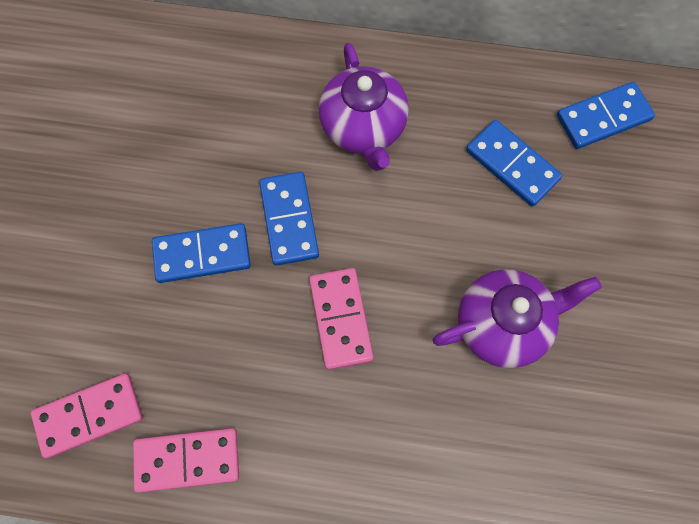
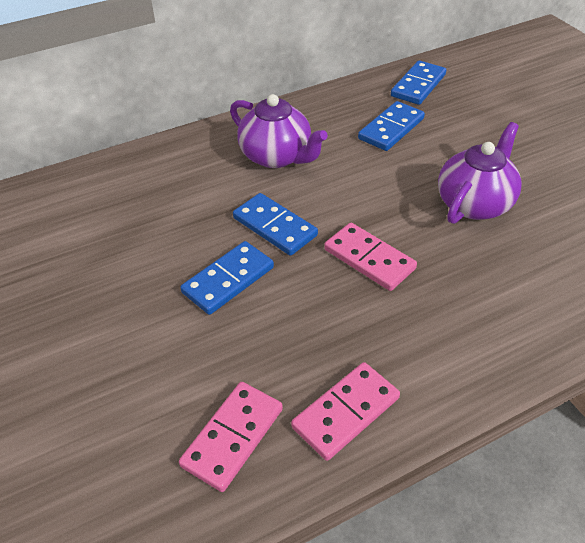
camera: 35 degrees left, 25 degrees down
blue domino [466,120,562,207] -> blue domino turned 60 degrees counterclockwise [358,101,425,151]

